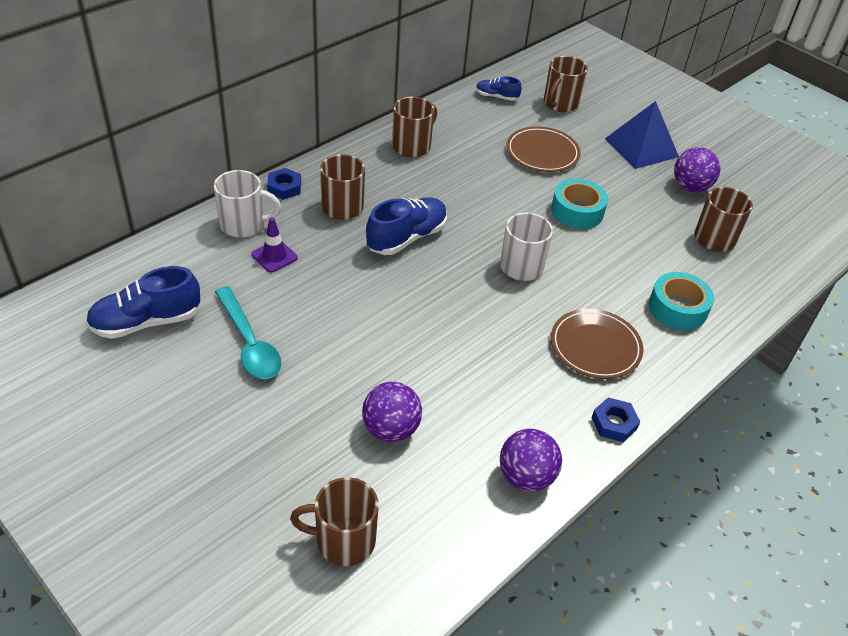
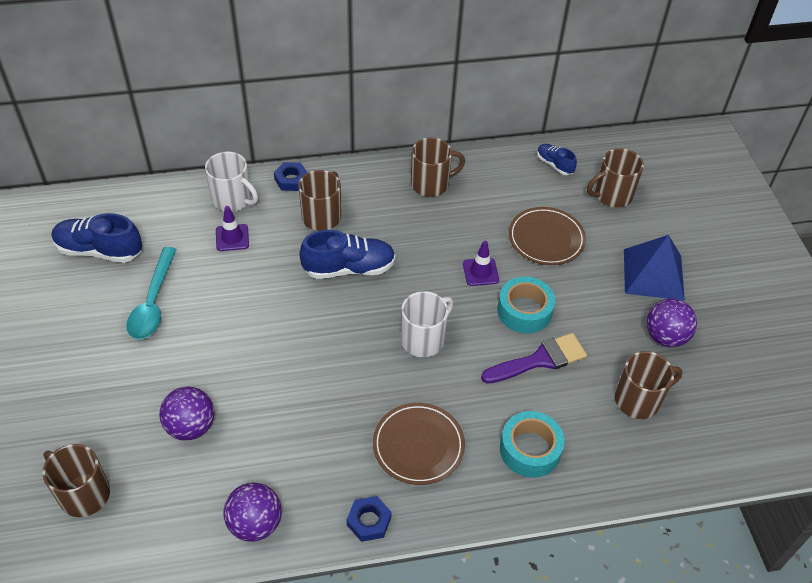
camera: 35 degrees right, 5 degrees up
none -> purple traffic cone [463,241,499,286]
none -> purple brush [481,333,587,384]

